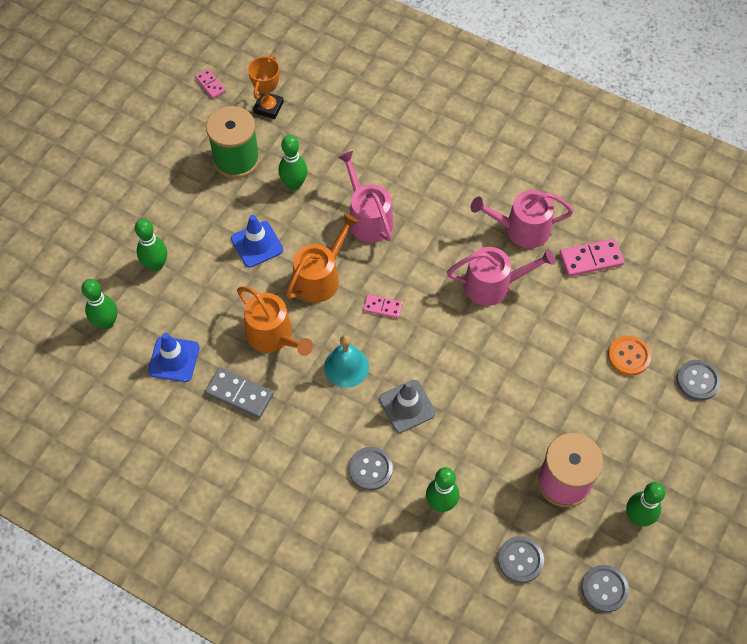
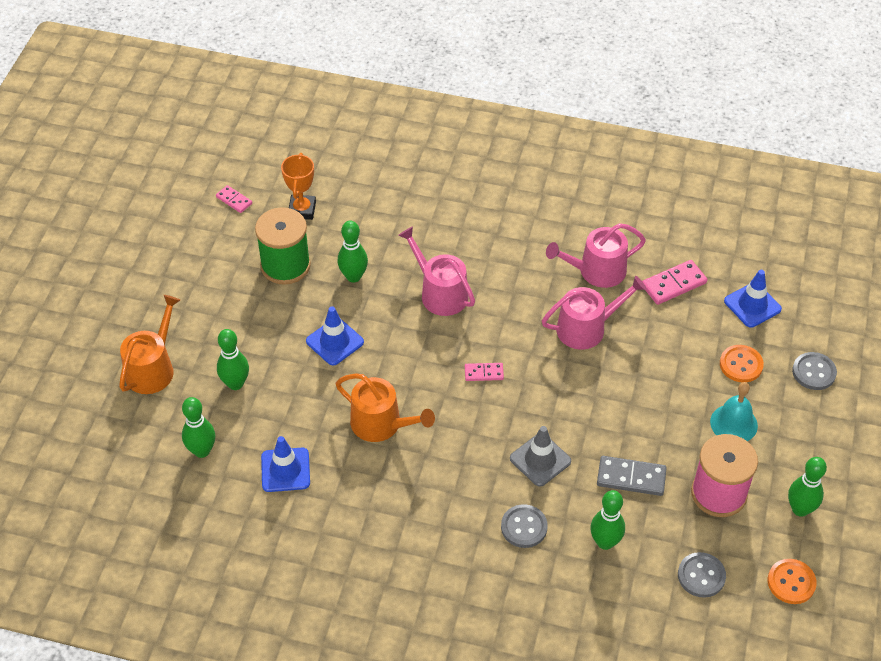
camera: 15 degrees left, 10 degrees down
grey domino [205,367,274,418] -> grey domino moved to [597,456,667,496]
orange watering can [286,213,359,303] -> orange watering can moved to [119,295,180,394]
turquoise bell [324,335,369,388] -> turquoise bell moved to [710,382,758,441]
grey button [581,565,629,613] -> orange button [768,559,817,604]
none -> blue traffic cone [724,270,782,328]

